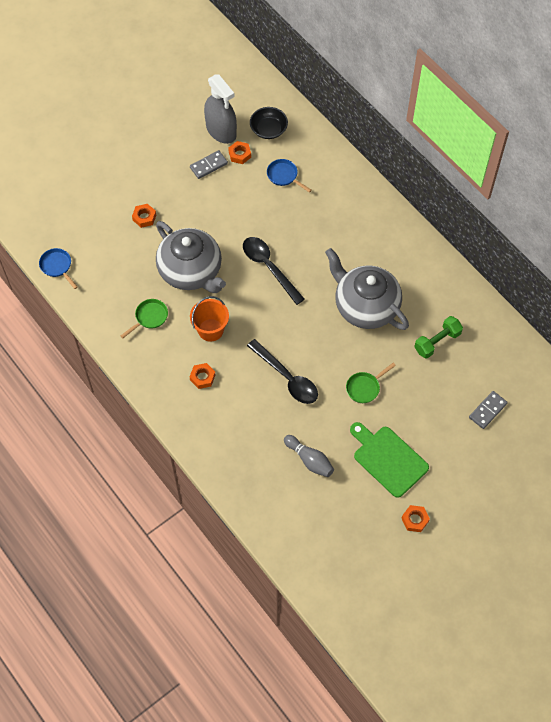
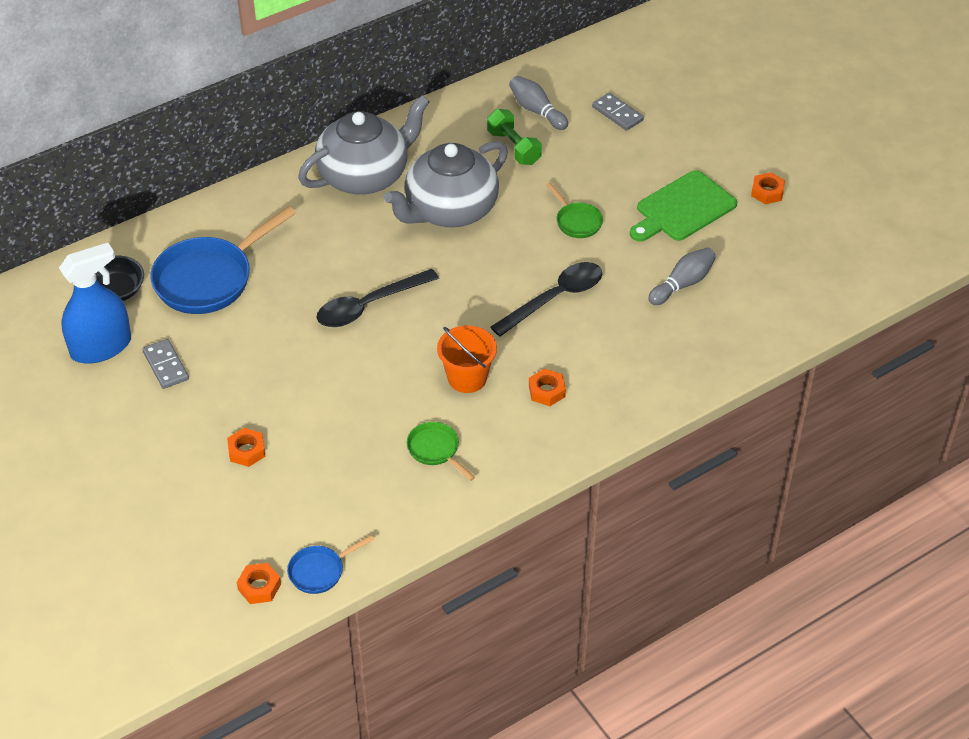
camera: 85 degrees left, 15 degrees down
grey teapot [156,221,226,293] -> grey teapot moved to [298,95,430,195]
grey spray bottle [204,74,237,144] -> blue spray bottle [59,243,131,364]
orange nut [228,141,251,164] -> orange nut moved to [237,563,281,604]
blue pan [267,159,312,193] -> blue pan [150,206,296,314], size x2.05
none -> grey bowling pin [509,76,568,130]

